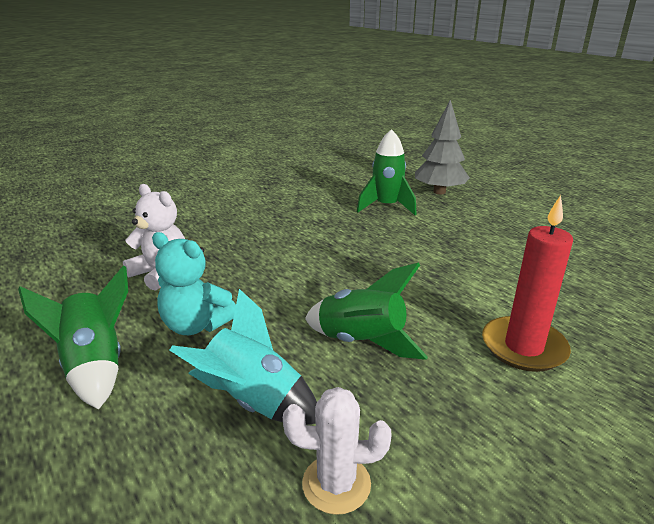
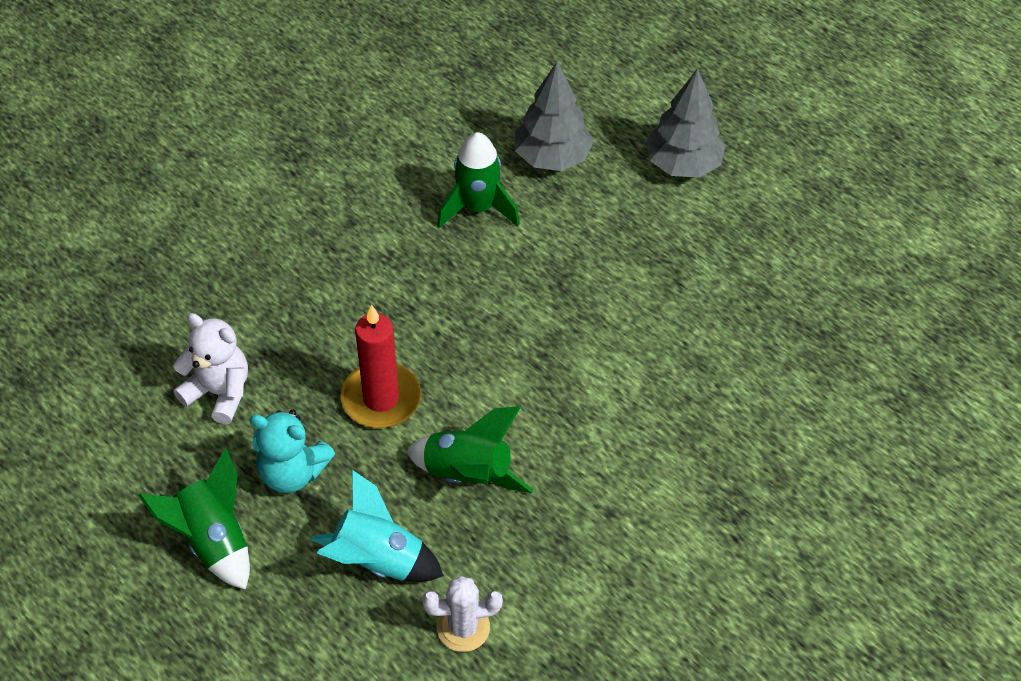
camera: 10 degrees left, 25 degrees up
red candle [482,195,573,372] -> red candle moved to [341,305,421,428]
none -> grey tree [646,69,726,178]

